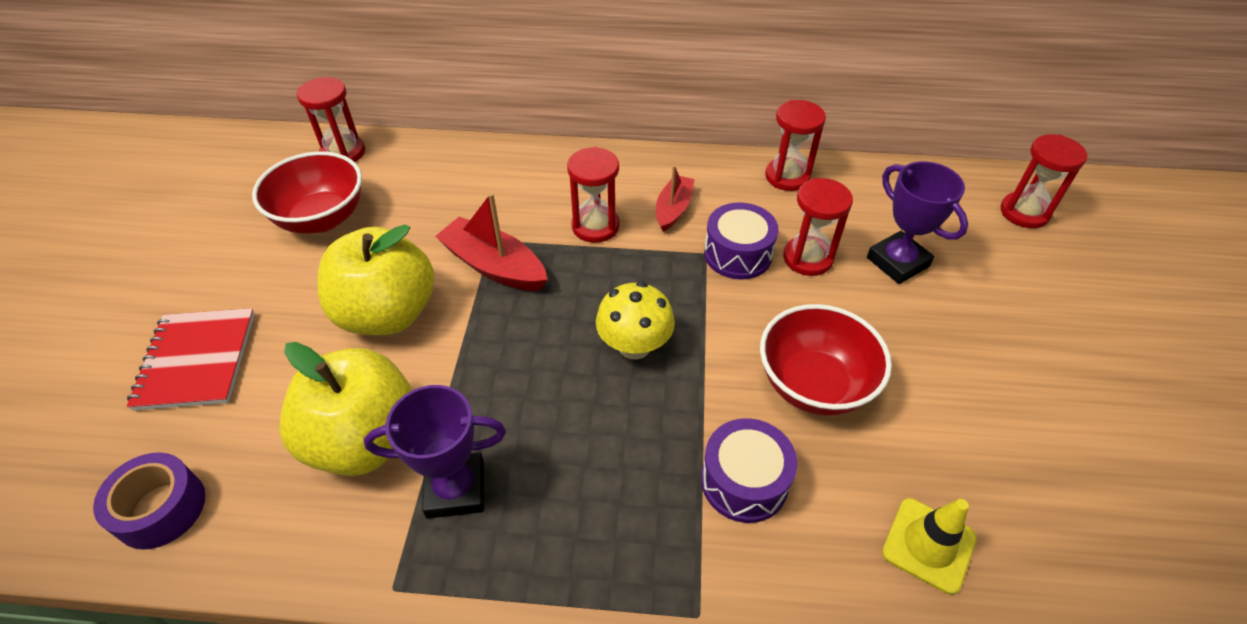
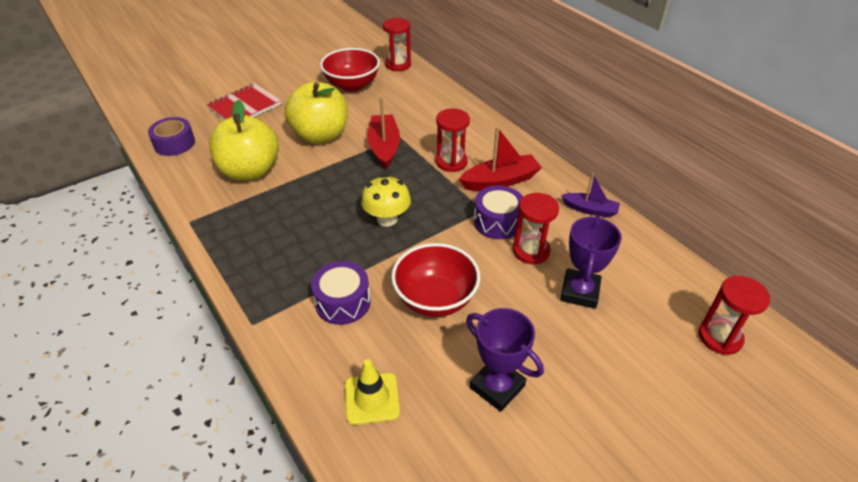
camera: 50 degrees right, 5 degrees down
purple trophy [364,385,506,519] -> purple trophy moved to [466,308,544,412]
red boat [656,165,695,232] -> red boat [459,127,542,191], size x1.55
red hourglass [765,100,826,191] -> purple boat [561,173,620,218]

